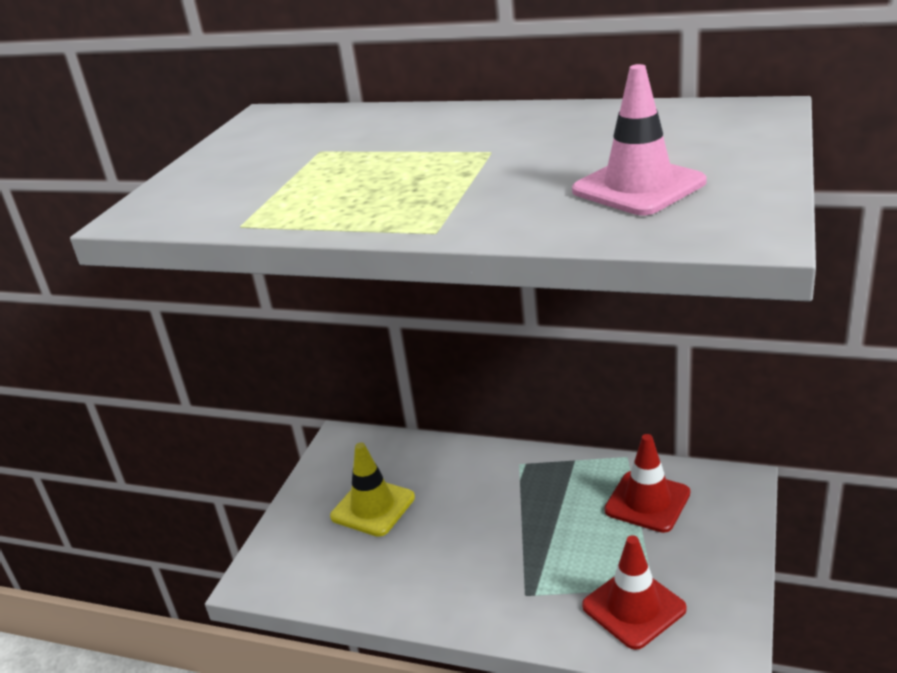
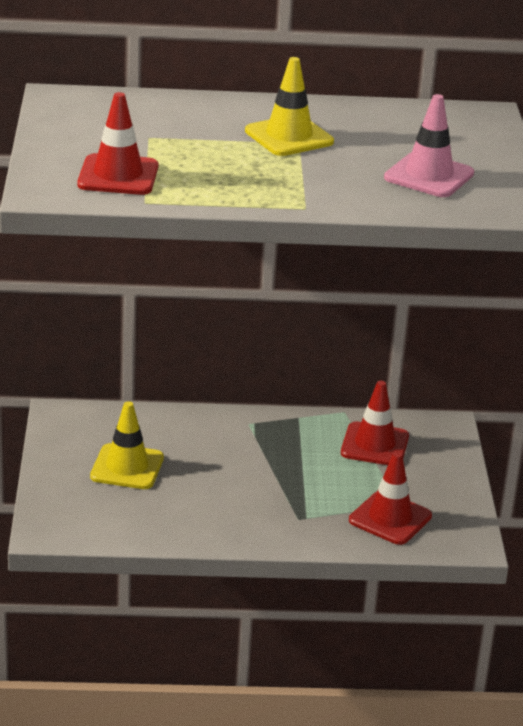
camera: 25 degrees left, 0 degrees up
none -> red traffic cone [77,92,158,195]
none -> yellow traffic cone [245,57,334,156]

